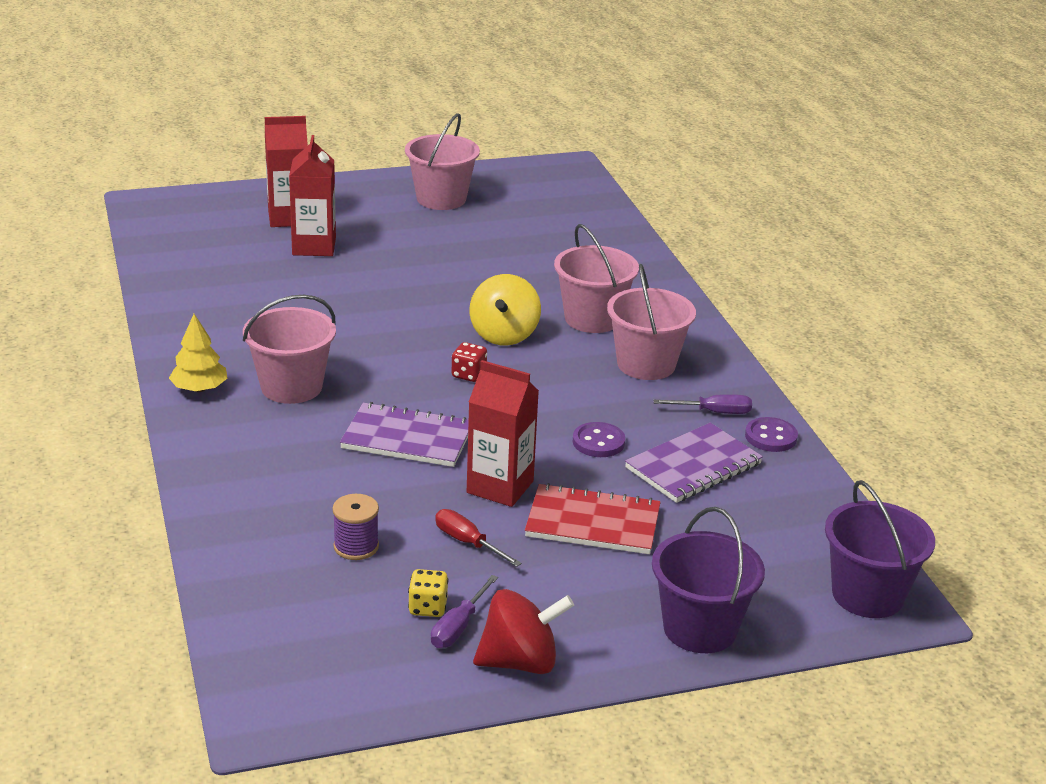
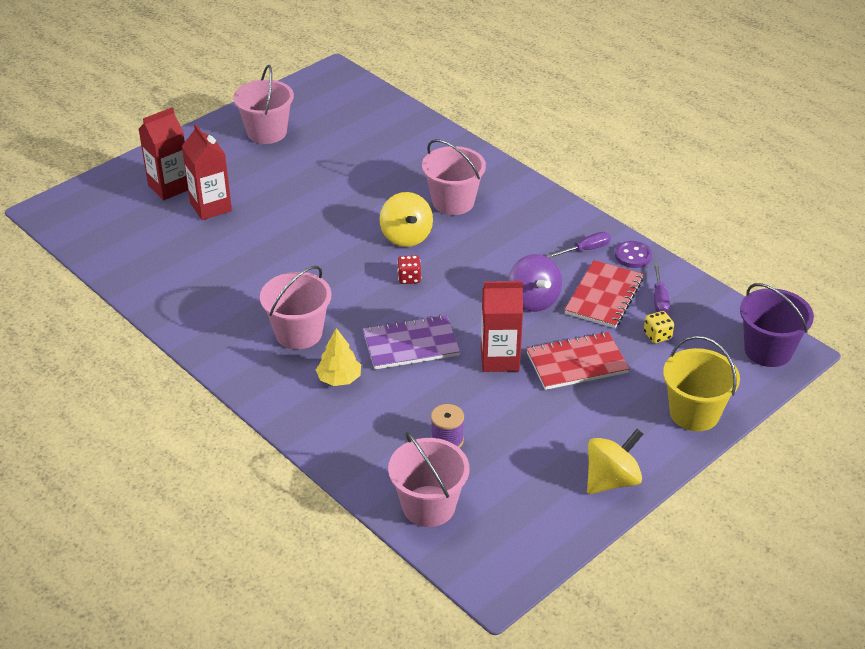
camera: 25 degrees left, 10 degrees up
yellow tree [169,314,228,392] -> yellow tree moved to [316,328,361,386]
yellow dice [408,569,448,617] -> yellow dice moved to [644,311,674,343]
purple screwdriver [431,575,498,648] -> purple screwdriver moved to [654,263,670,313]
red screwdriver [435,509,522,567] -> none
red spinning top [473,589,574,674] -> yellow spinning top [587,429,643,494]
purple button [573,422,625,457] -> purple spinning top [508,254,562,312]
pink bucket [607,264,696,380] -> pink bucket moved to [388,432,469,527]
purple notebook [625,423,763,503] -> red notebook [565,260,643,328]
purple bucket [652,507,765,653] -> yellow bucket [663,336,740,431]

